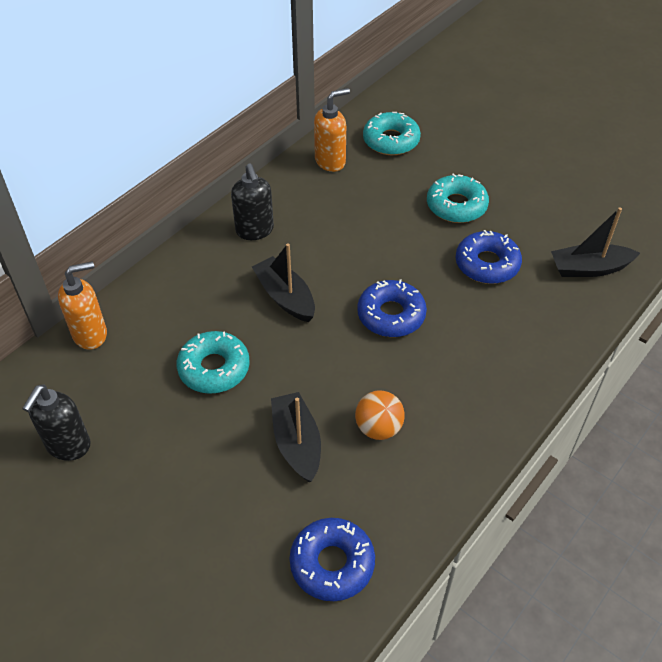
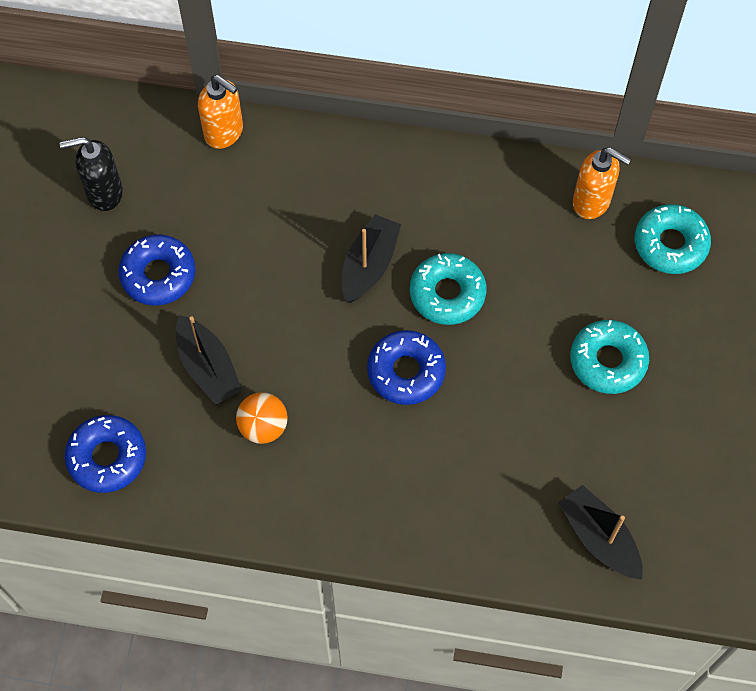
camera: 60 degrees right, 15 degrees up
turquoise donut [176,331,250,394] -> turquoise donut moved to [410,253,486,325]
black soap dispenser [231,164,274,240] -> none
black boat [271,392,321,482] -> black boat turned 105 degrees clockwise [176,315,242,405]
blue donut [456,230,522,284] -> blue donut moved to [118,234,196,306]

